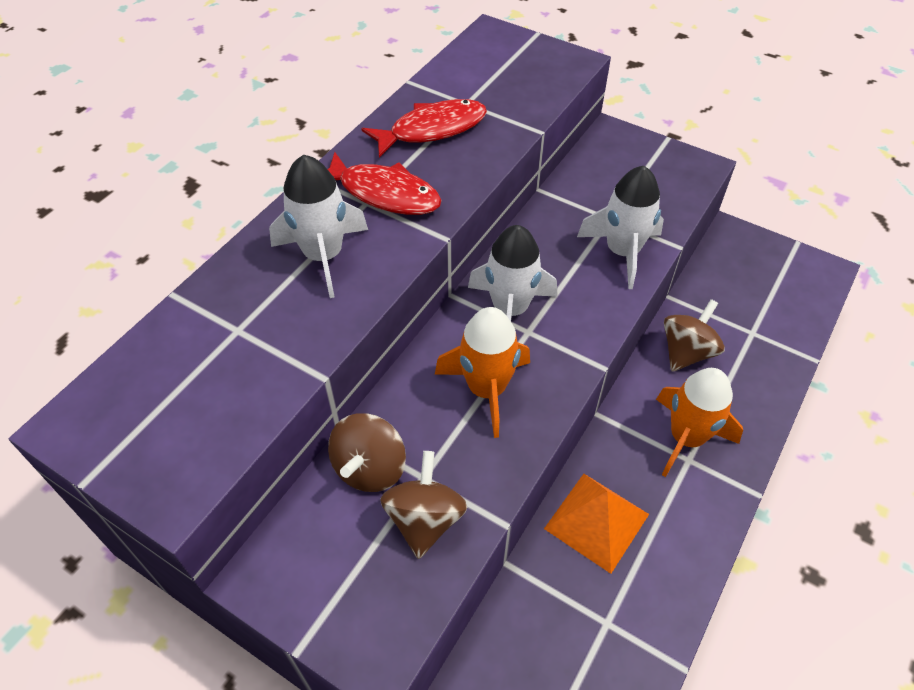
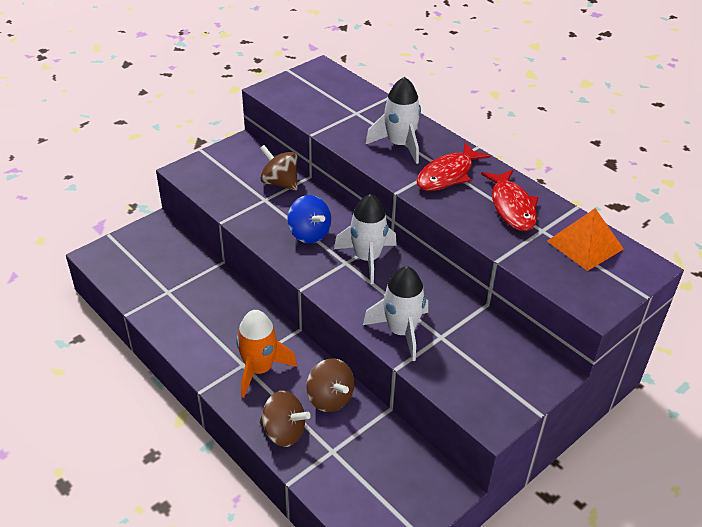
camera: 105 degrees right, 10 degrees down
brown spinning top [380,451,468,559] -> brown spinning top moved to [259,391,311,447]
orange rocket [435,307,530,438] -> blue spinning top [287,195,331,243]
orange pyramid [544,474,649,574] -> orange pyramid moved to [547,208,624,271]

